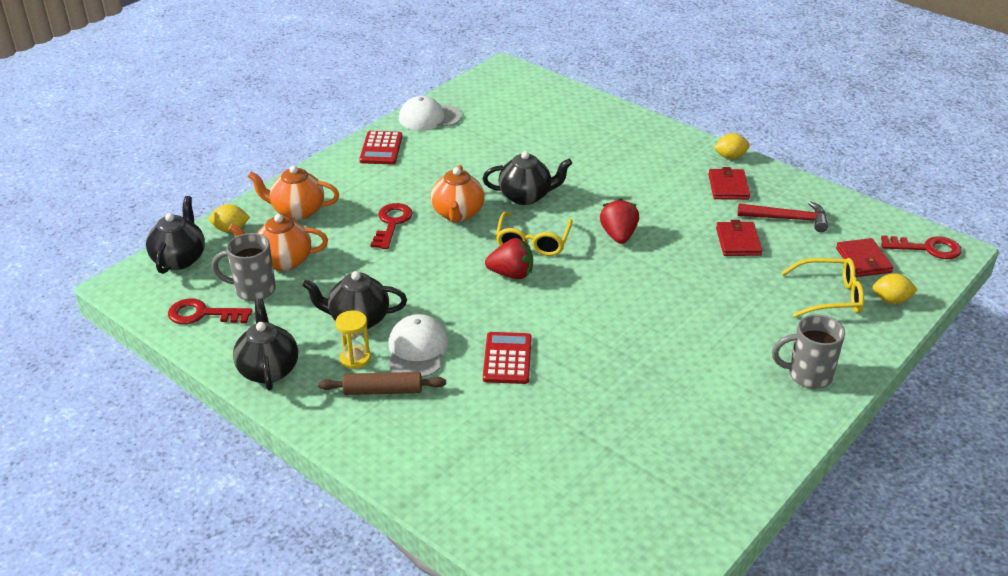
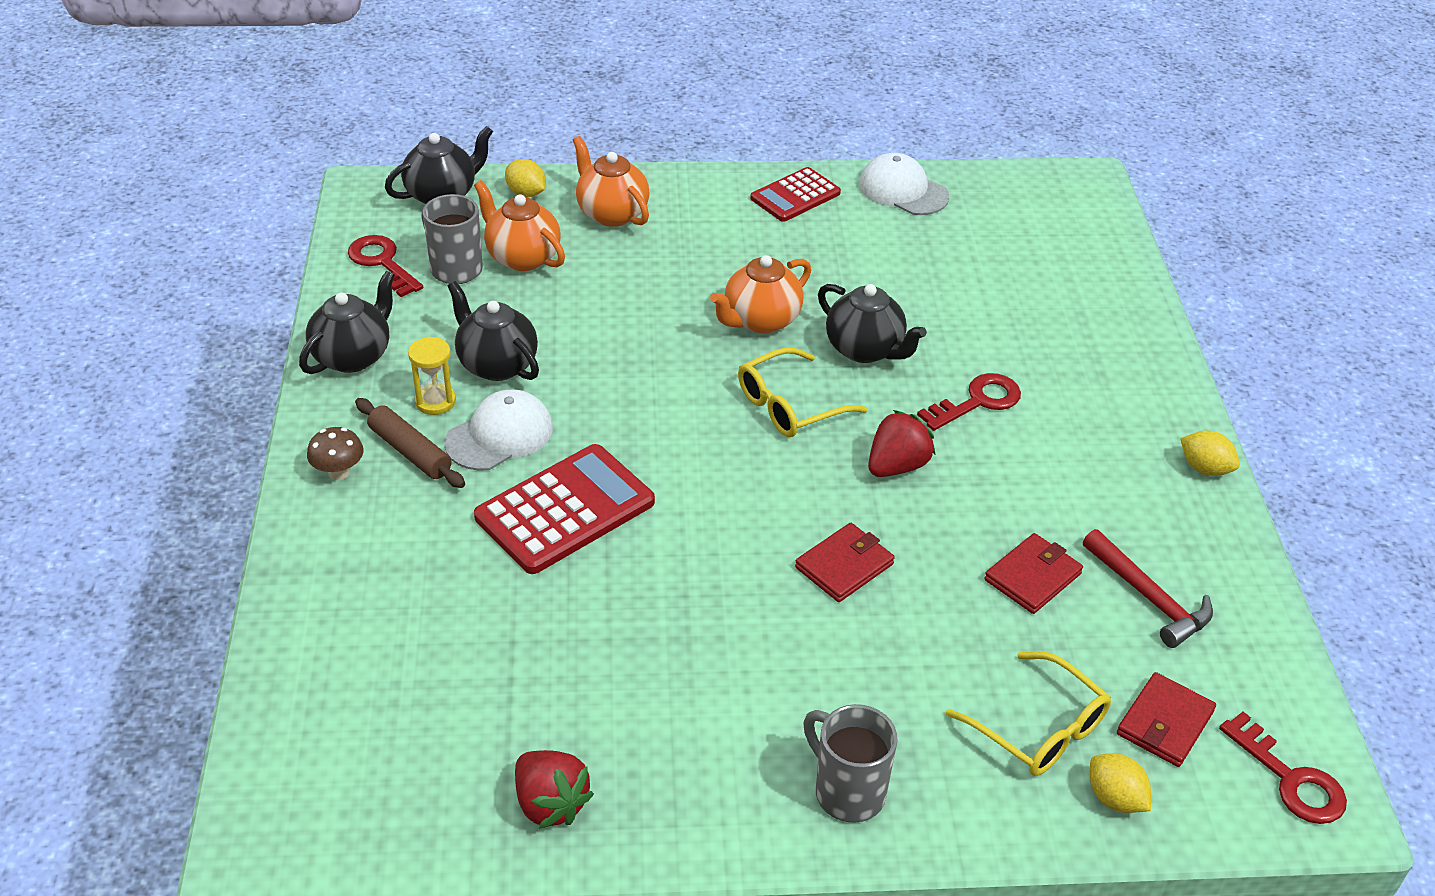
camera: 45 degrees right, 5 degrees up
red key [371,203,413,249] -> red key moved to [917,373,1021,431]
red calculator [483,332,532,384] -> red calculator [474,444,655,574], size x1.58
red strawberry [485,238,533,279] -> red strawberry moved to [515,750,594,829]
red wallet [708,167,750,200] -> red wallet moved to [795,523,895,602]
none -> brown mushroom [307,427,364,480]

